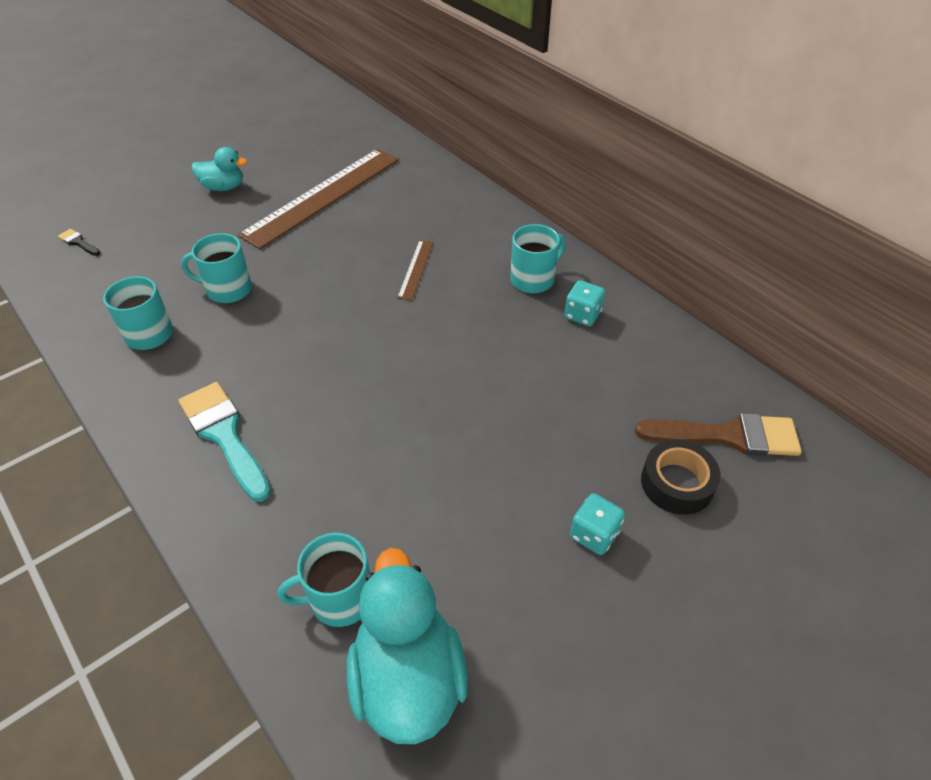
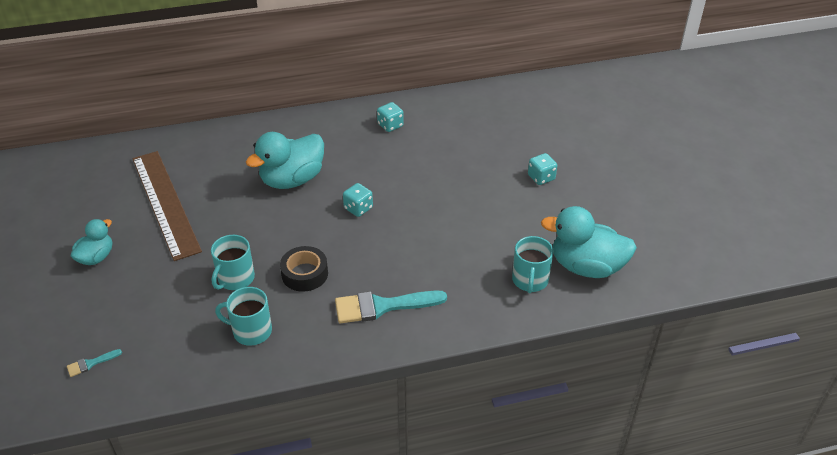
camera: 65 degrees left, 5 degrees down
black brush [58,229,100,256] -> turquoise brush [67,349,122,377]
brown ruler [397,240,433,300] -> turquoise duck [246,132,324,189]
turquoise mug [510,224,566,293] -> none
brown brush [635,413,802,456] -> none
black tape [641,440,721,515] -> black tape moved to [280,246,328,292]
none -> turquoise dice [343,183,373,217]

